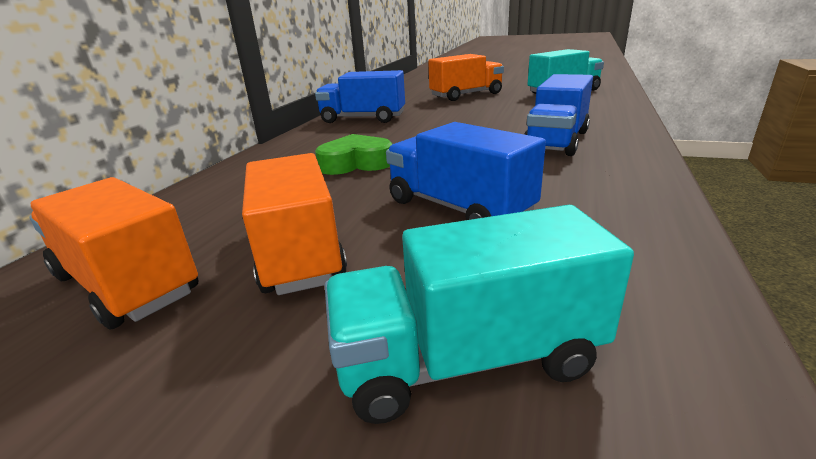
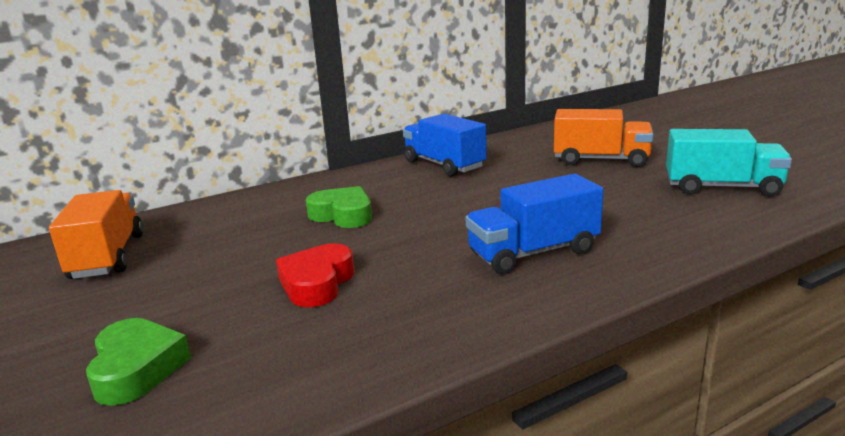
camera: 40 degrees right, 5 degrees down
orange truck [242,153,347,295] -> none
turquoise truck [325,205,634,424] -> green heart [86,318,191,406]
blue truck [386,122,546,220] -> red heart [276,243,355,307]

